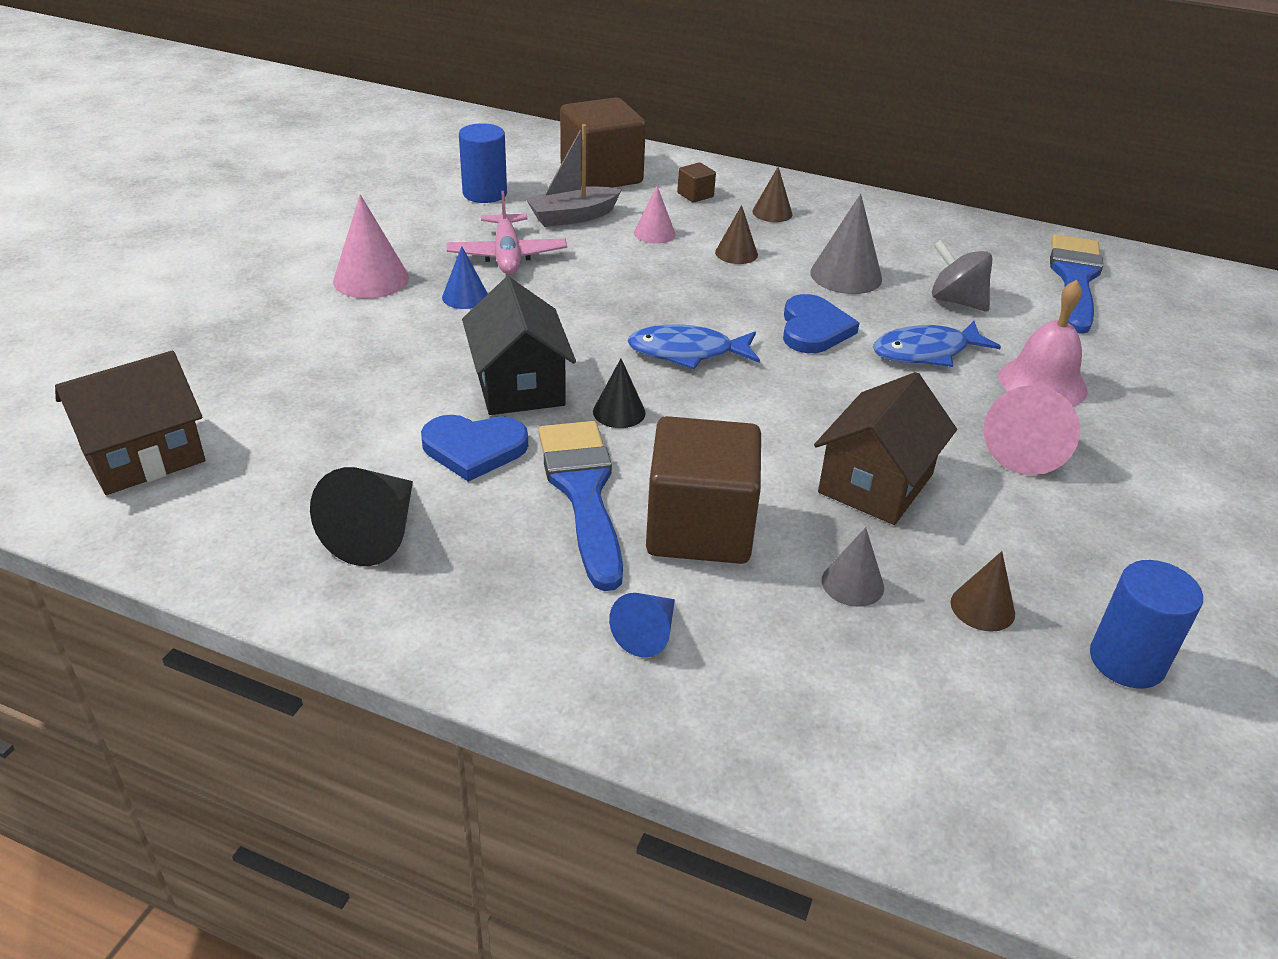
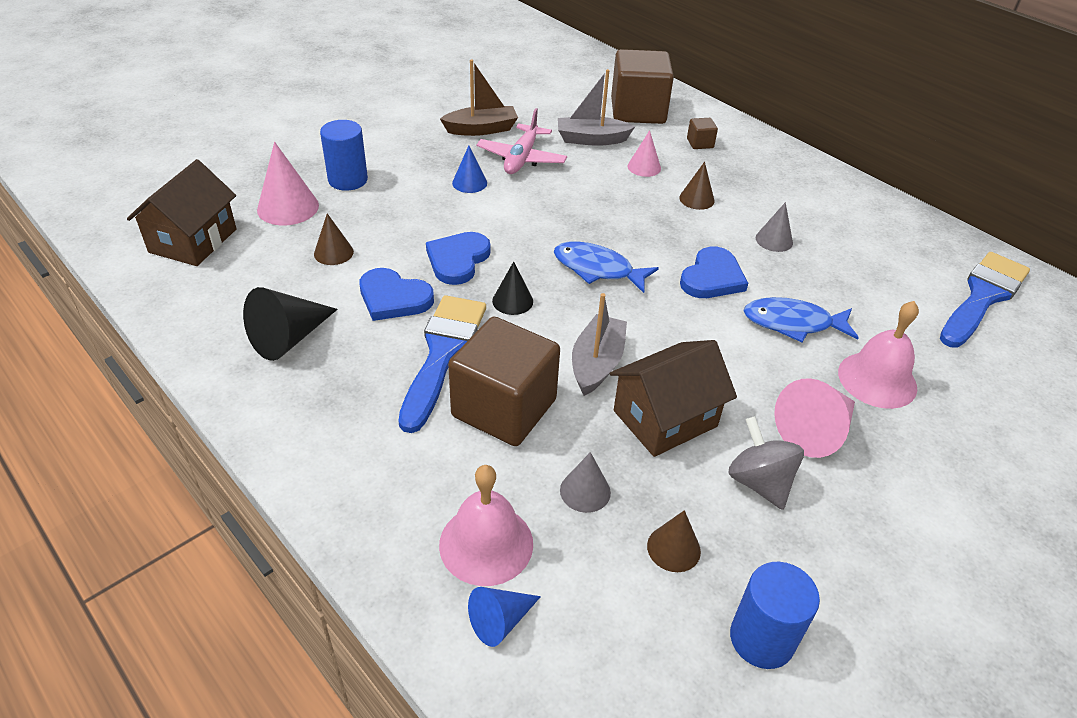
camera: 25 degrees right, 5 degrees up
brown house [55,351,205,495] -> brown house turned 60 degrees counterclockwise [127,159,237,266]
pink cone [333,194,409,299] -> pink cone moved to [257,142,319,225]
blue cylinder [459,123,507,203] -> blue cylinder moved to [320,120,368,191]
black house [462,277,576,415] -> blue heart [426,232,491,285]
blue cone [609,593,675,657] -> blue cone moved to [468,587,541,647]
brown cone [752,167,793,222] -> brown cone moved to [314,213,354,265]
grey cone [810,194,882,294] -> grey cone [756,202,793,252], size x0.61
grey spinning top [932,240,993,312] -> grey spinning top moved to [728,416,804,510]
none -> pink bell [439,465,533,586]
none -> brown boat [440,59,518,136]
none -> grey boat [572,293,627,396]

